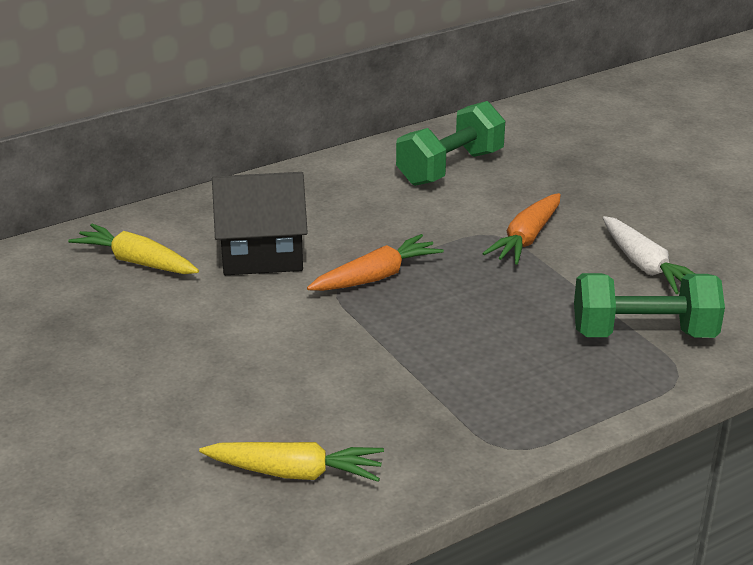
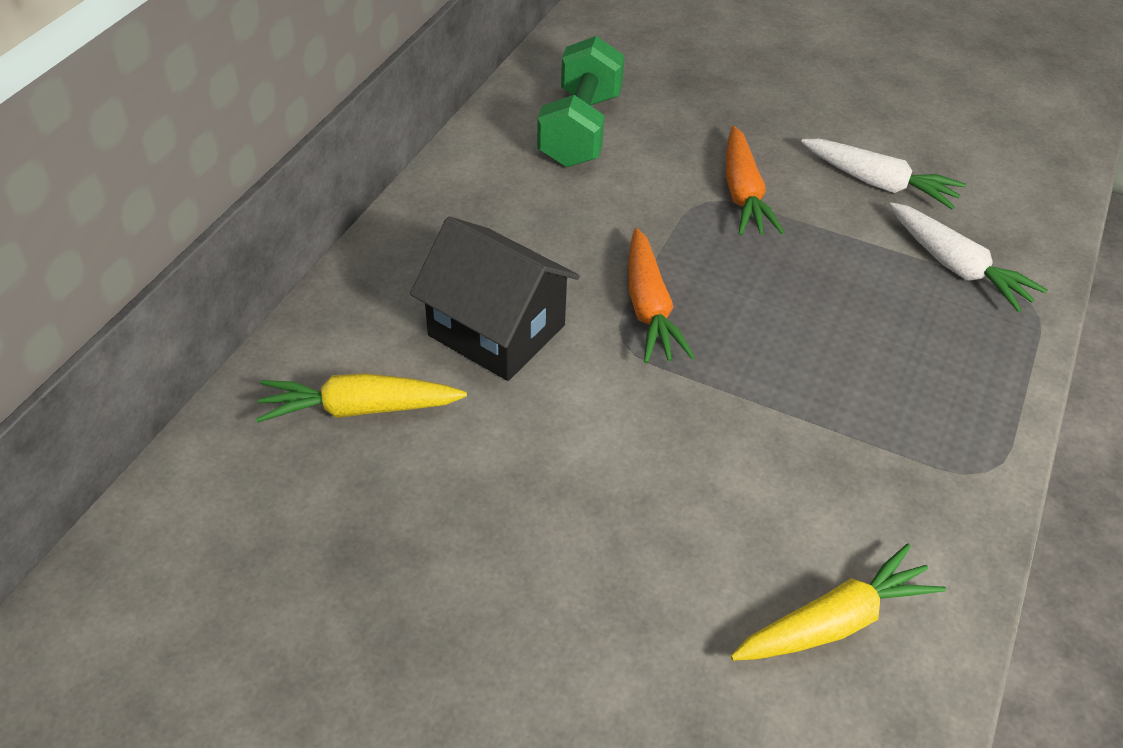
camera: 35 degrees left, 15 degrees up
black house [212,172,308,275] -> black house turned 75 degrees clockwise [410,217,580,381]
orange carrot [307,234,444,291] -> orange carrot turned 150 degrees clockwise [628,228,695,363]
green dumbbell [574,273,725,338] -> white carrot [889,202,1047,312]

